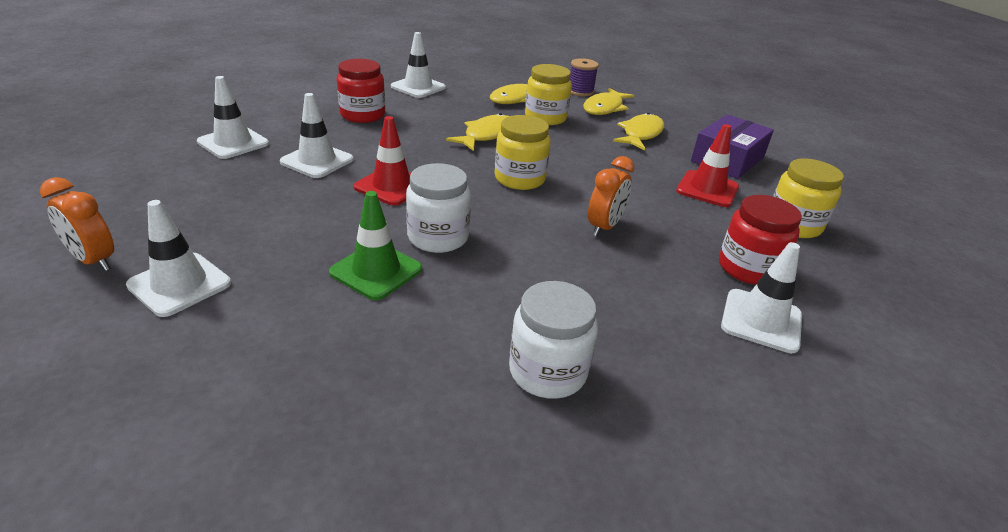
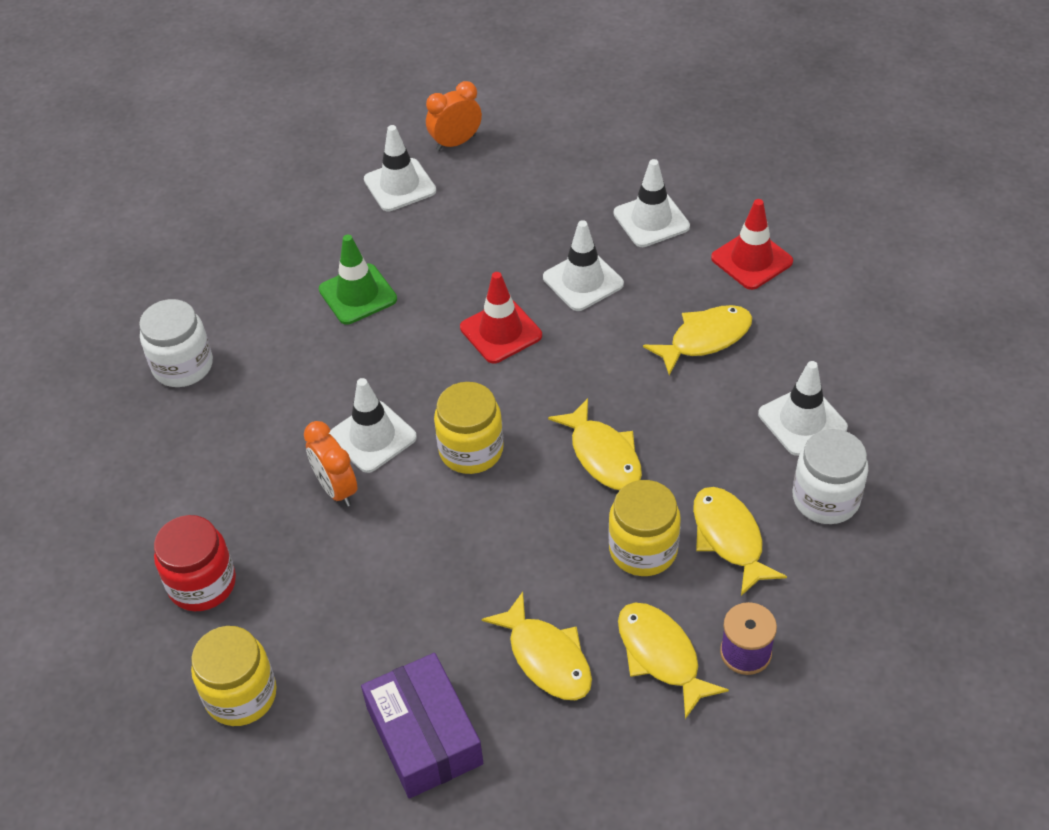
camera: 120 degrees right, 15 degrees up
red jar [337,59,385,123] -> yellow fish [643,305,752,376]
white jar [406,163,471,253] -> white jar moved to [793,429,868,524]
red traffic cone [676,124,739,207] -> red traffic cone moved to [711,199,793,290]
white traffic cone [721,242,802,353] -> white traffic cone moved to [329,378,417,473]

